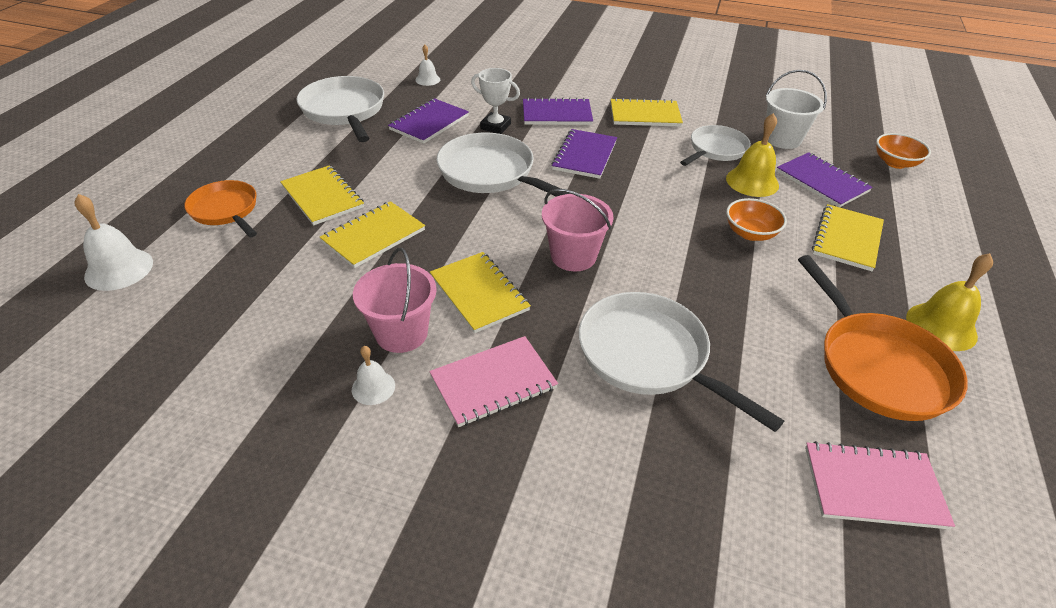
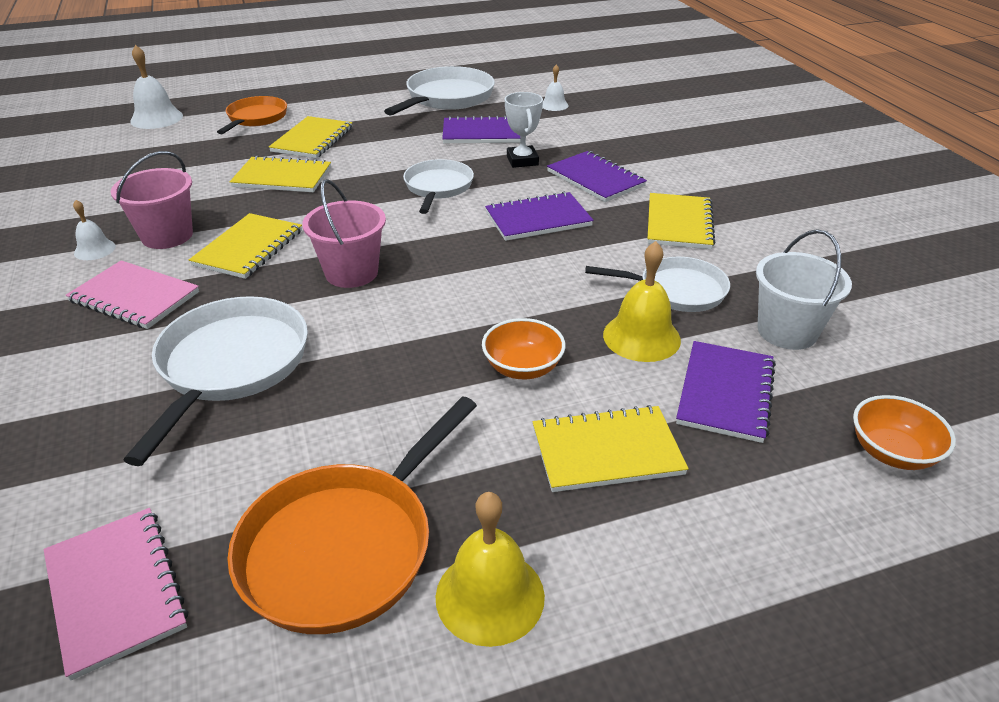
camera: 55 degrees right, 5 degrees down
white pan [437,133,570,197] -> white pan [403,159,474,214], size x0.65
yellow notebook [611,98,683,127] -> yellow notebook turned 45 degrees clockwise [647,193,716,249]

